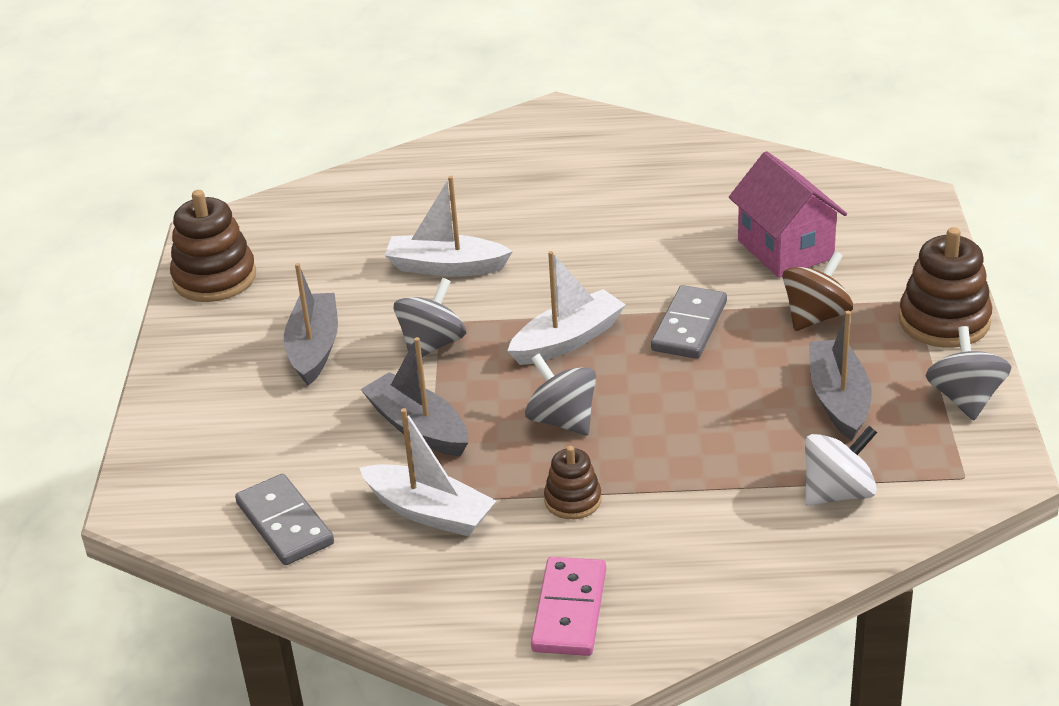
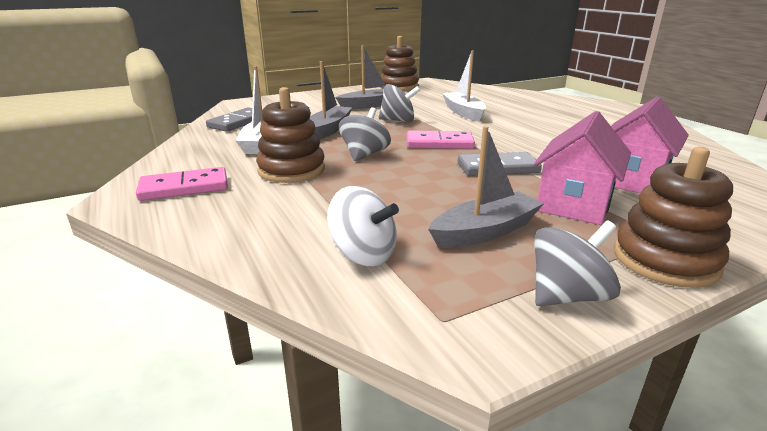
camera: 60 degrees right, 10 degrees down
white boat [507,251,626,365] -> pink domino [407,130,475,149]
brown stacking toy [544,446,602,519] -> brown stacking toy [256,87,325,183], size x1.75
brown spinning top [782,251,853,331] -> pink house [534,111,631,225]

